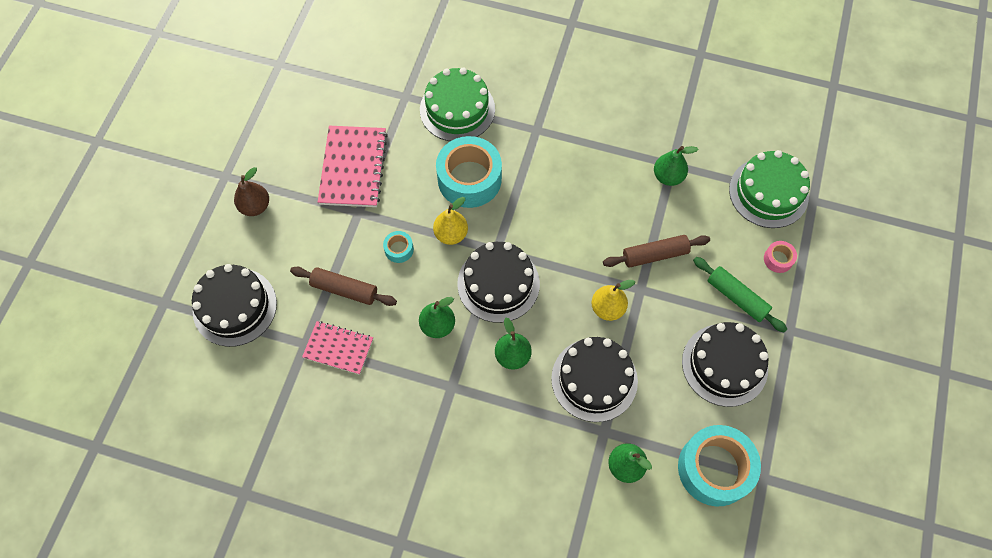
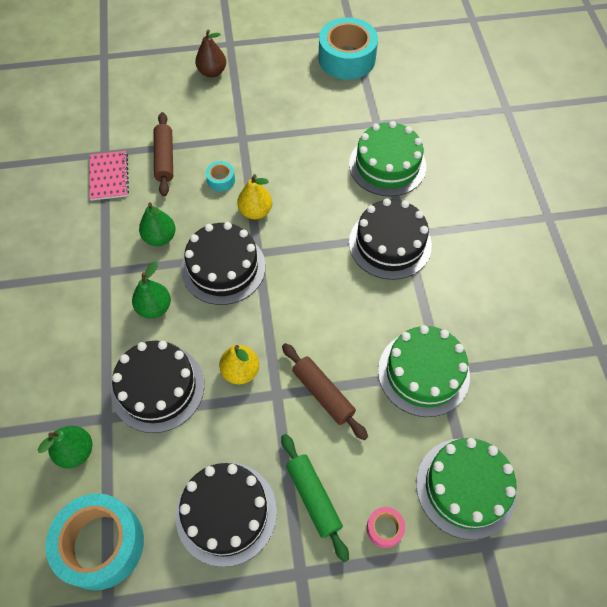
camera: 65 degrees right, 5 degrees down
black cake [192,264,277,347] -> black cake moved to [349,198,432,280]
pink notebook [318,126,388,207] -> none
turquoise tape [436,136,502,208] -> turquoise tape moved to [319,17,378,80]
green pear [654,146,699,186] -> green cake [378,325,470,417]
green rolling pin [693,257,787,333] -> green rolling pin turned 45 degrees counterclockwise [281,434,349,562]

